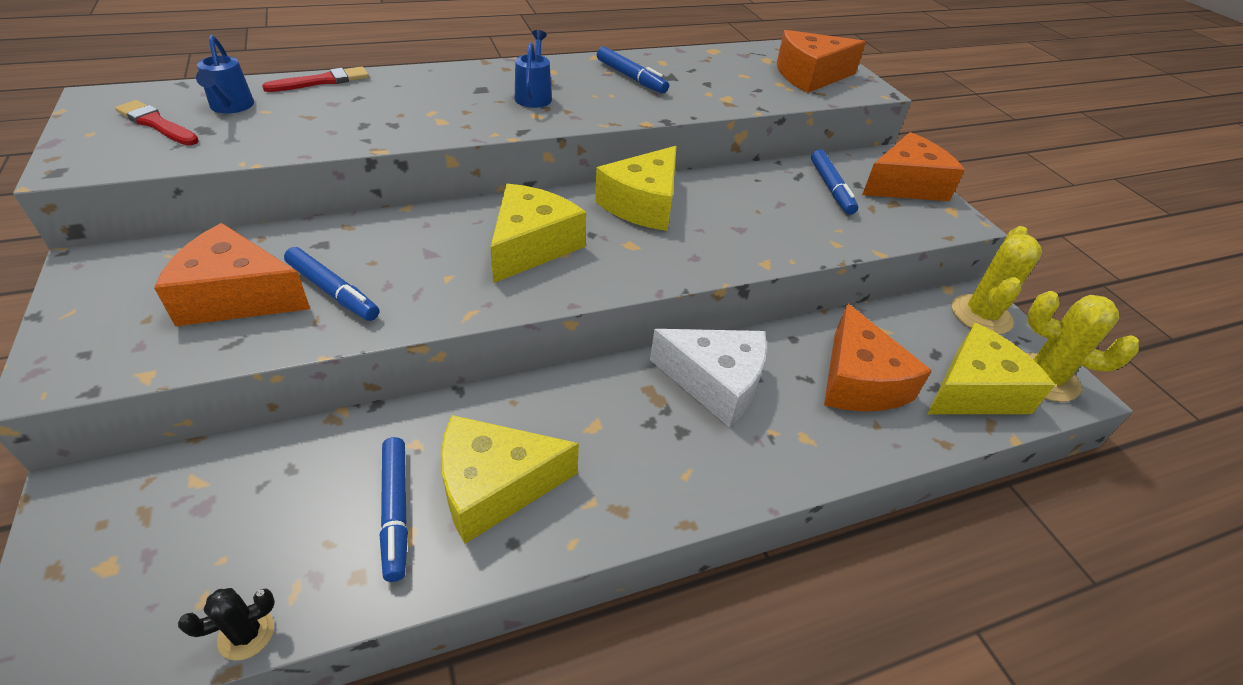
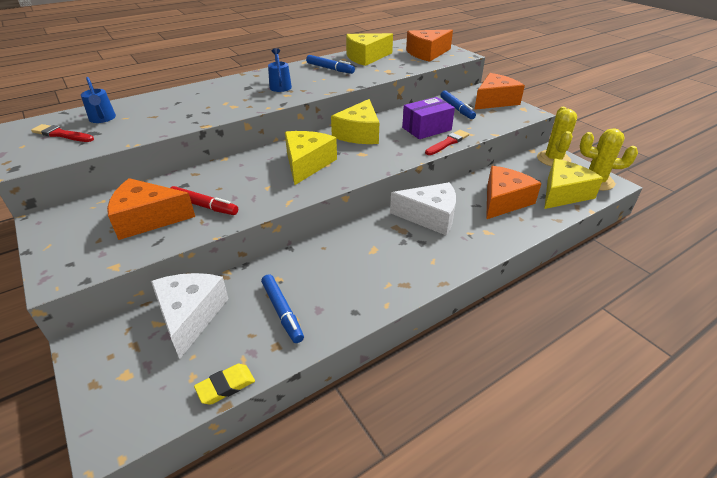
camera: 10 degrees left, 5 degrees down
black cactus [178,588,275,661] -> yellow eraser [194,364,255,405]
red brush [262,66,369,92] -> red brush moved to [425,130,469,155]
blue marker [284,247,379,321] -> red marker [170,186,238,215]
yellow cheese [441,415,579,544] -> yellow cheese moved to [346,33,393,66]
orange cheese [824,303,932,412] -> orange cheese turned 120 degrees counterclockwise [486,166,542,219]
none -> white cheese [151,273,229,359]
none -> purple box [402,97,455,139]

